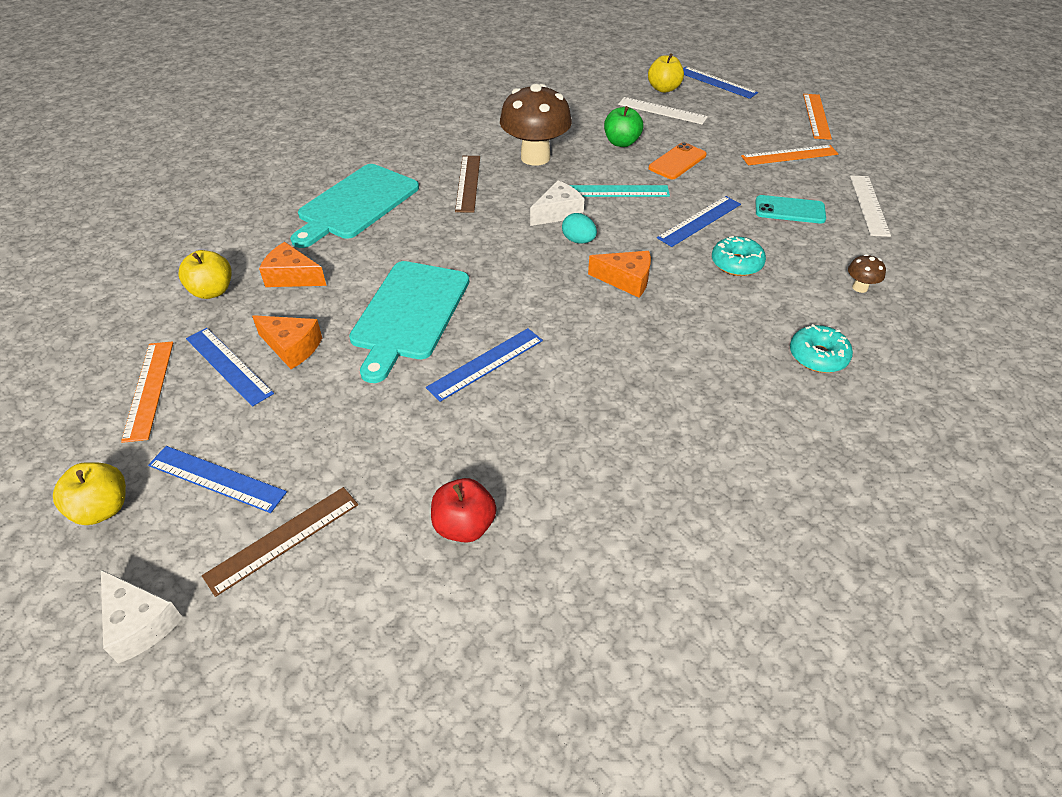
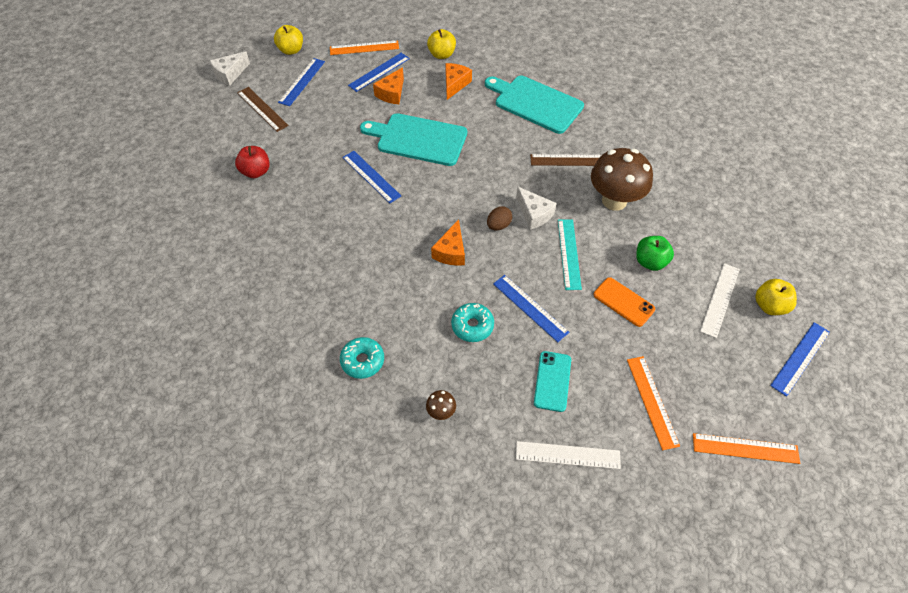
camera: 90 degrees right, 10 degrees up
turquoise egg [562,213,597,244] -> brown egg [487,206,512,230]

